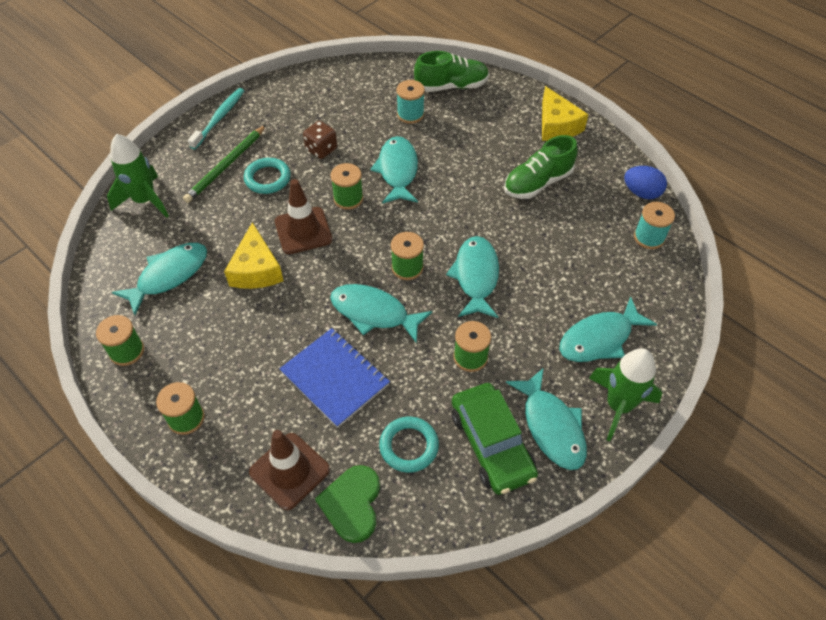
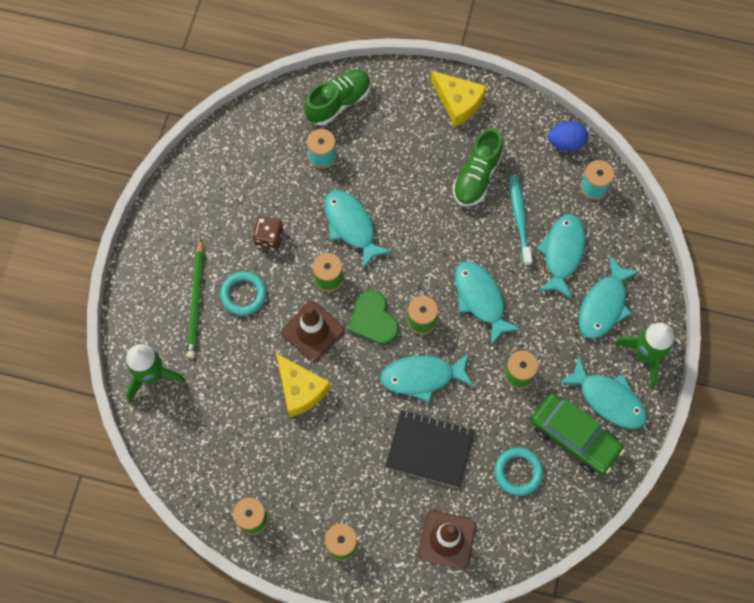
camera: 30 degrees left, 15 degrees up
turquoise fish [112,243,207,315] -> turquoise fish moved to [536,214,586,299]
turquoise toothbrush [188,88,244,150] -> turquoise toothbrush moved to [510,176,532,266]
blue notebook [279,328,390,428] -> black notebook [385,410,475,488]
green heart [315,465,380,543] -> green heart moved to [348,290,399,345]

